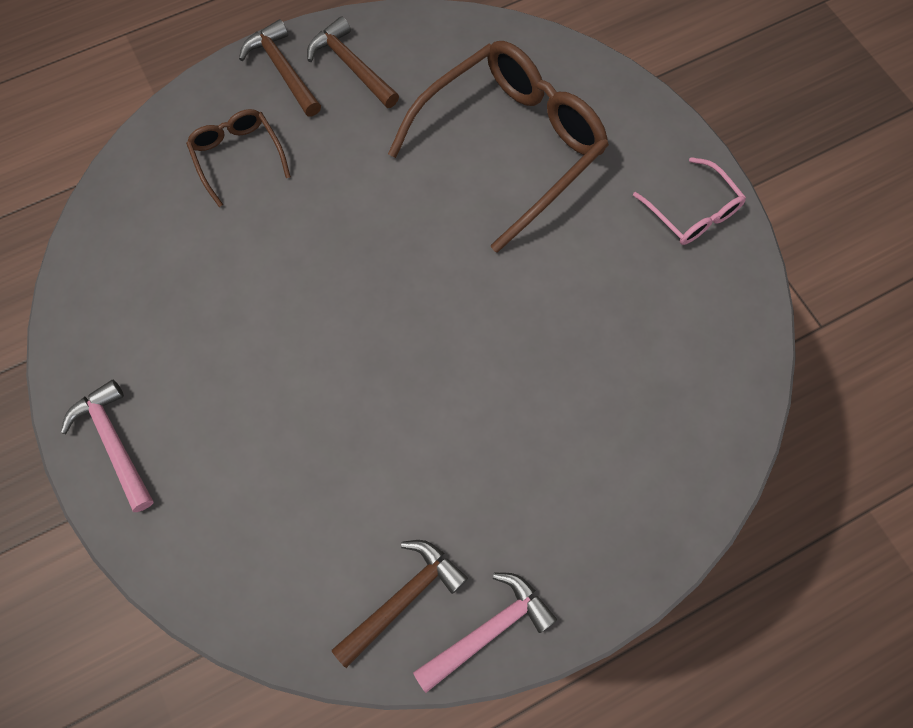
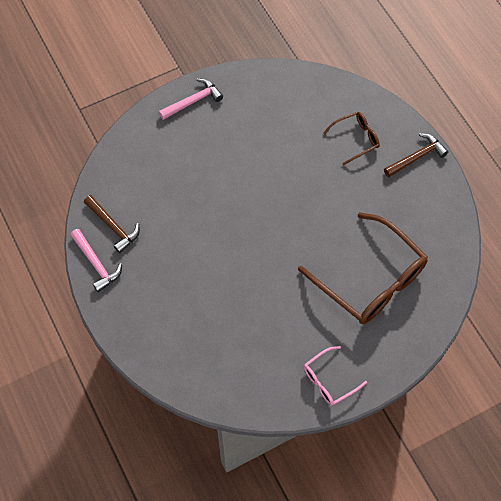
camera: 90 degrees right, 5 degrees down
brown hammer [307,16,399,108] -> none

